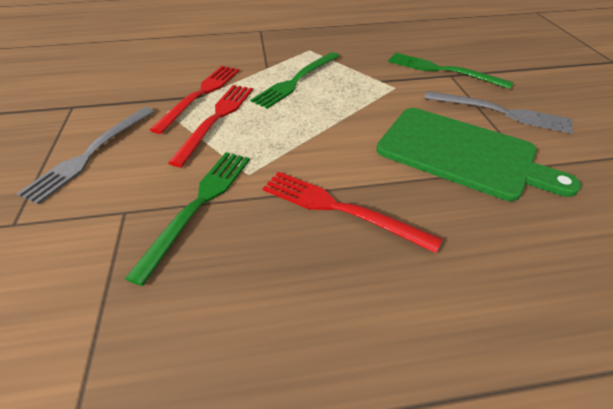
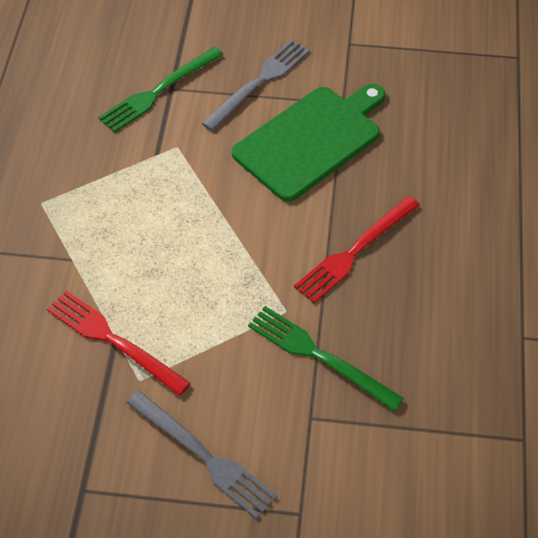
camera: 75 degrees left, 10 degrees up
red fork [168,85,253,167] -> none
green fork [250,52,339,109] -> none

